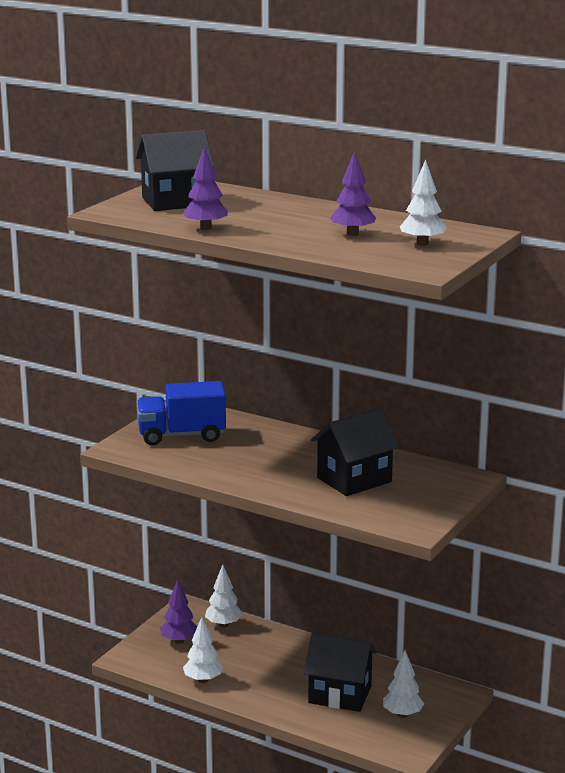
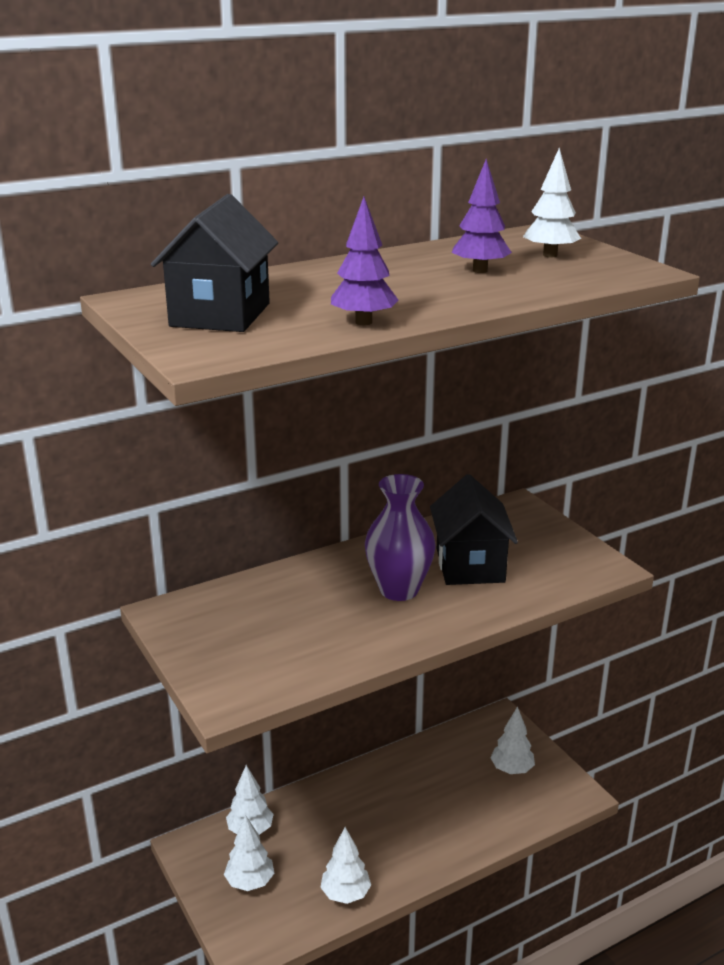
camera: 60 degrees left, 5 degrees up
blue truck [137,381,226,445] -> none
purple tree [160,579,197,644] -> white tree [224,815,274,891]
black house [303,633,377,712] -> none
none -> purple vase [365,474,436,601]

